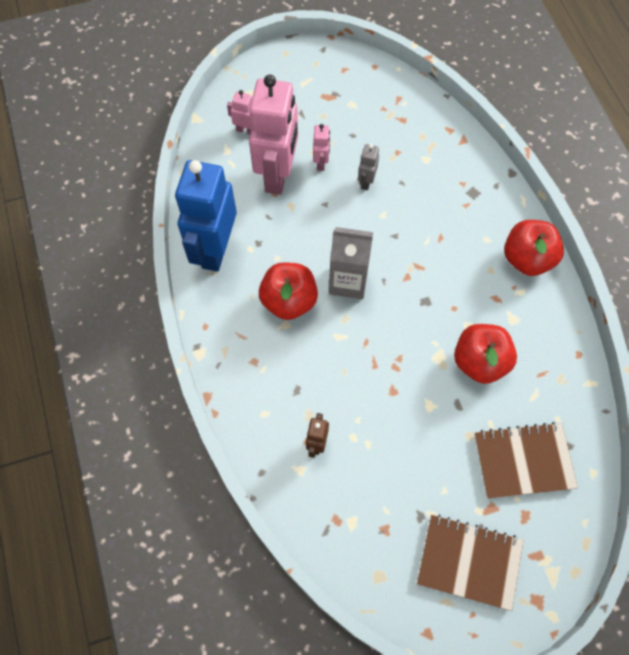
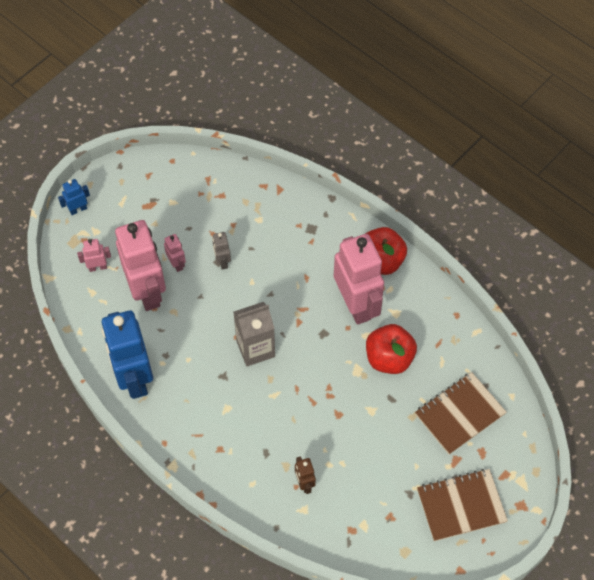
camera: 30 degrees left, 5 degrees down
red apple [259,262,318,320] -> none
none -> blue robot [58,179,90,215]
none -> pink robot [334,234,384,325]

